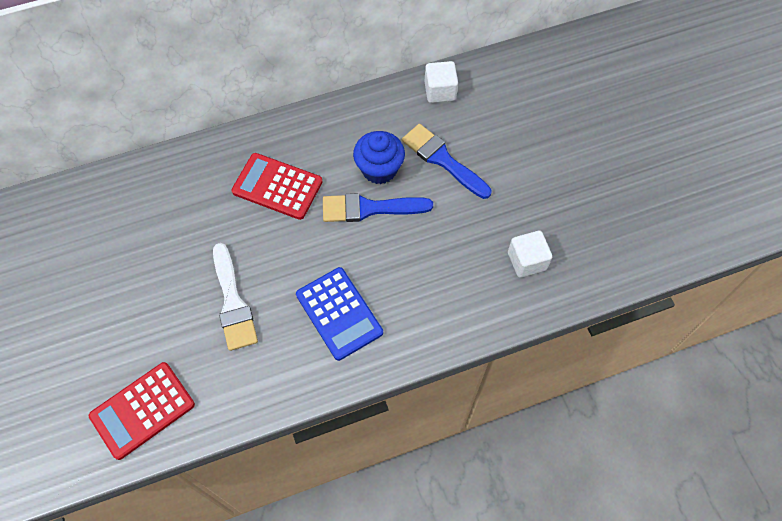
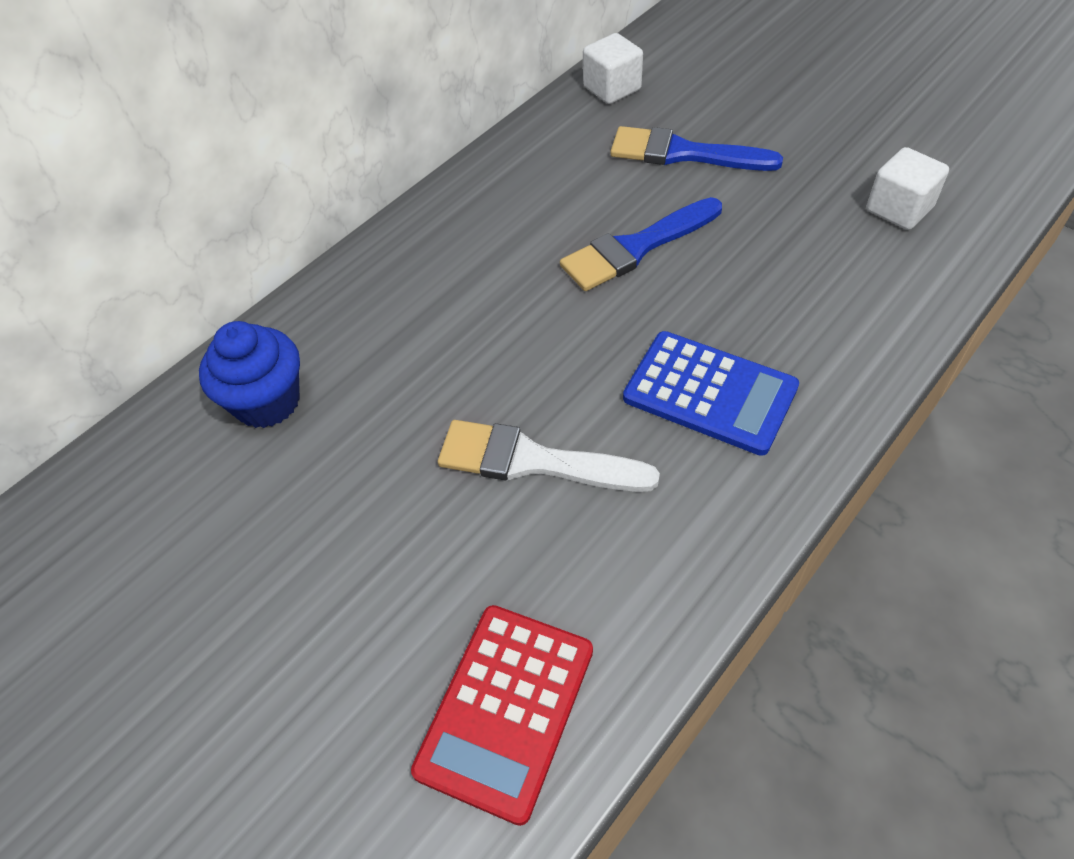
camera: 25 degrees left, 10 degrees down
white brush [213,243,258,351] -> white brush turned 150 degrees clockwise [438,420,660,492]
red calculator [232,153,323,220] -> none
blue cupcake [353,131,405,184] -> blue cupcake moved to [199,321,300,428]

